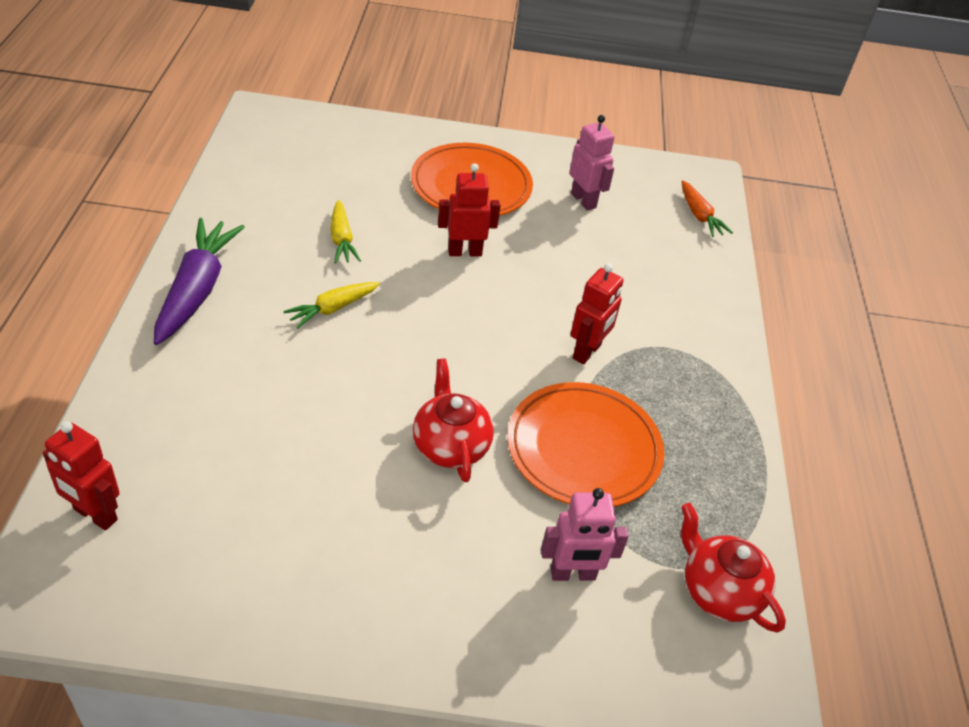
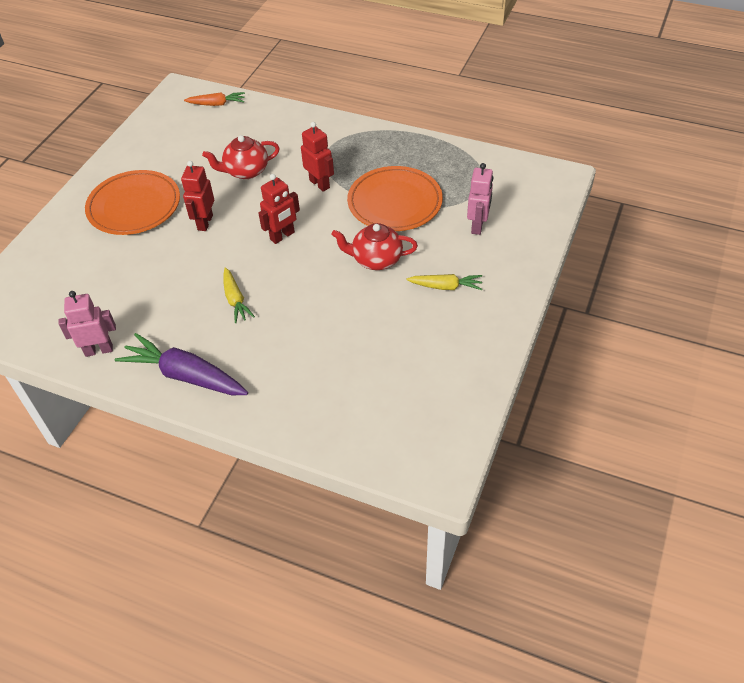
camera: 65 degrees left, 5 degrees up
red robot [43,422,120,531] -> red robot moved to [259,174,300,244]
yellow carrot [330,200,361,263] -> yellow carrot moved to [406,274,482,290]
pink robot [569,115,615,211] -> pink robot moved to [58,291,116,357]
red teapot [681,503,786,633] -> red teapot moved to [202,135,280,179]

